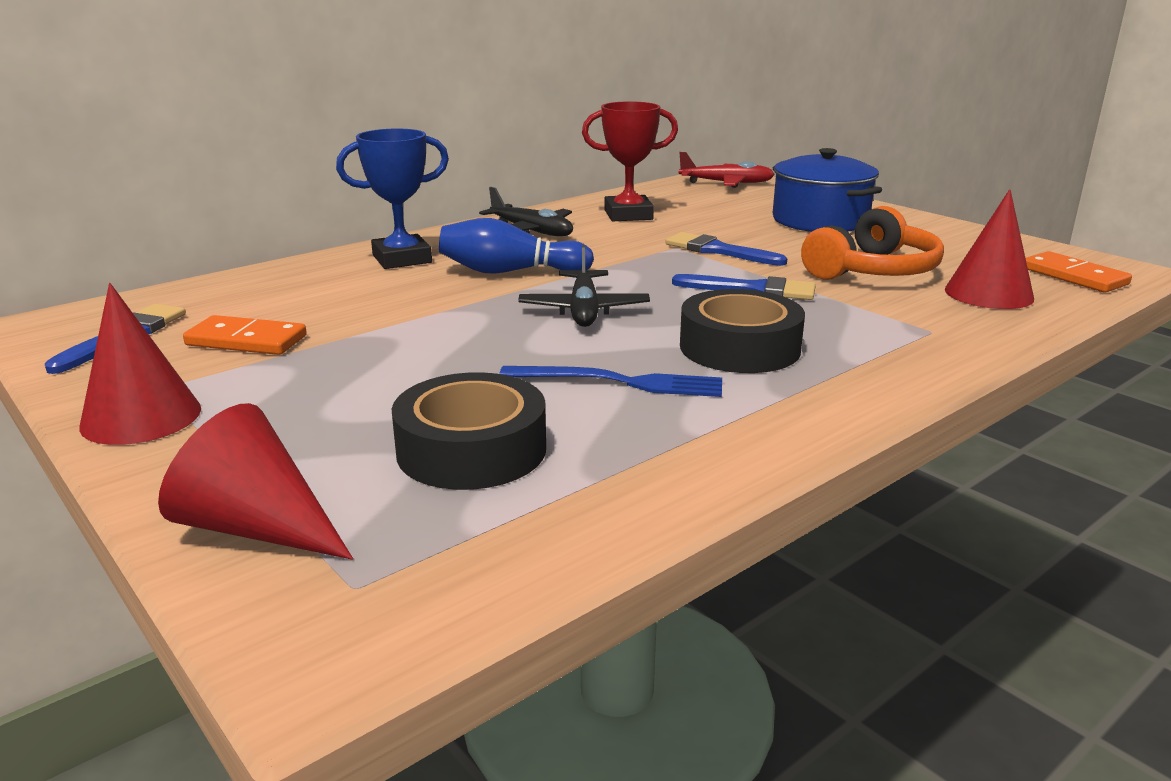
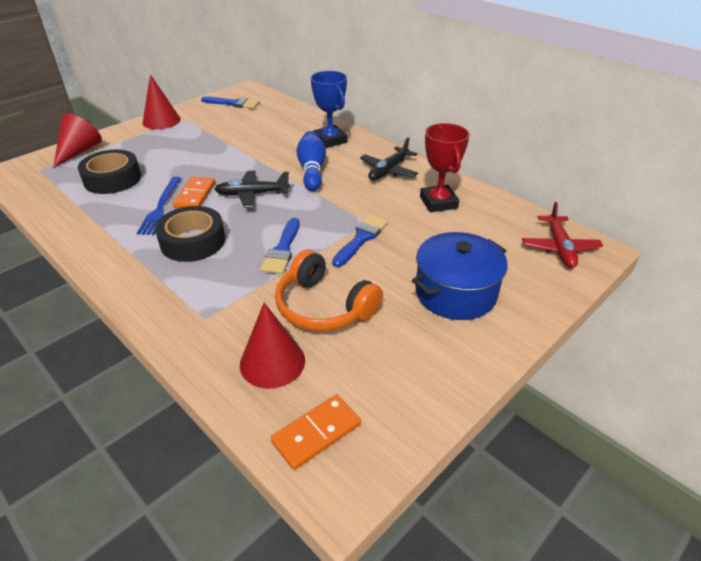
camera: 85 degrees right, 15 degrees up
orange domino [183,315,307,355] -> orange domino moved to [173,176,215,209]

